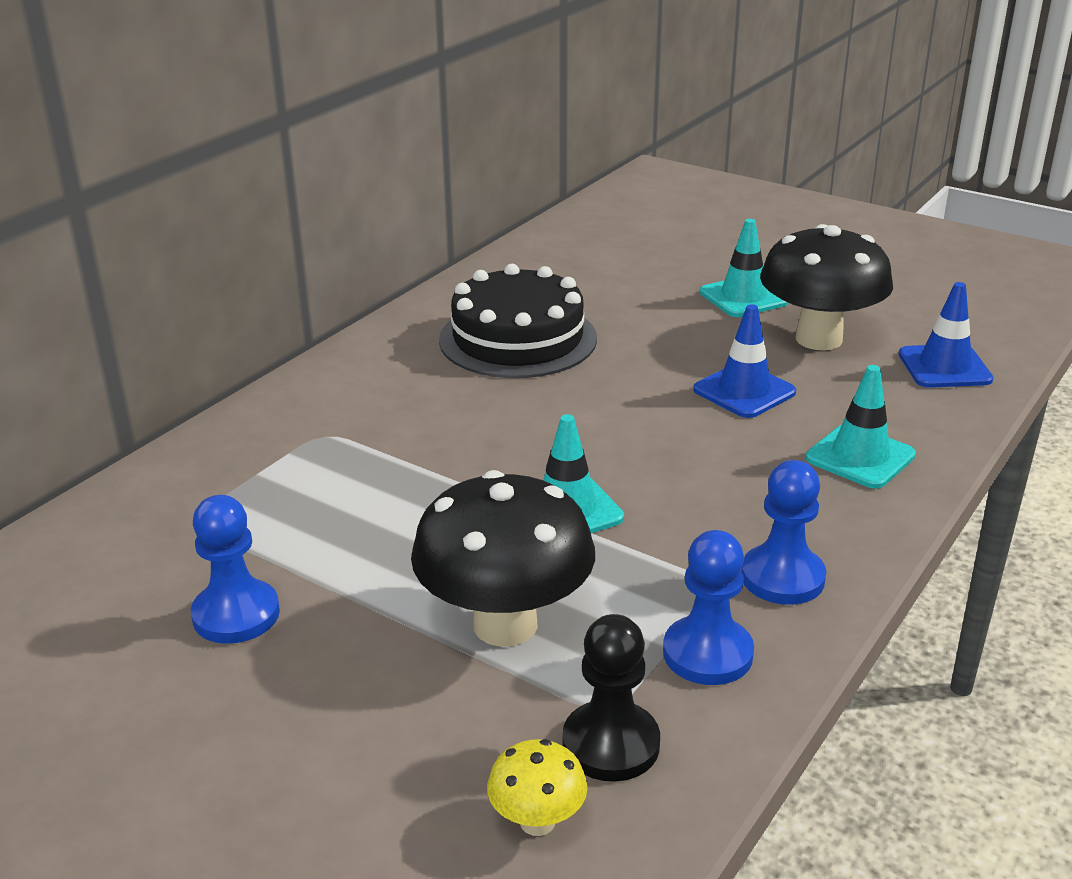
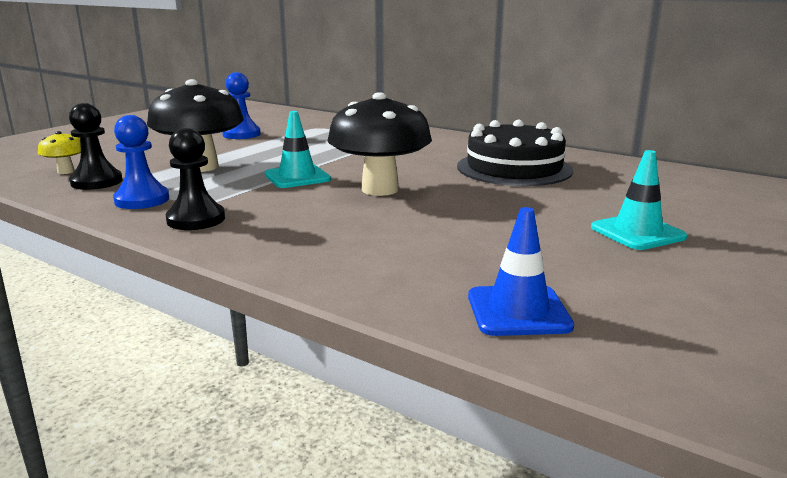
camera: 90 degrees right, 10 degrees down
blue traffic cone [693,304,796,418] -> none
blue pawn [741,460,826,605] -> black pawn [166,128,225,230]
black mushroom [760,224,893,350] -> black mushroom moved to [327,92,432,196]
turquoise traffic cone [806,365,916,488] -> none

